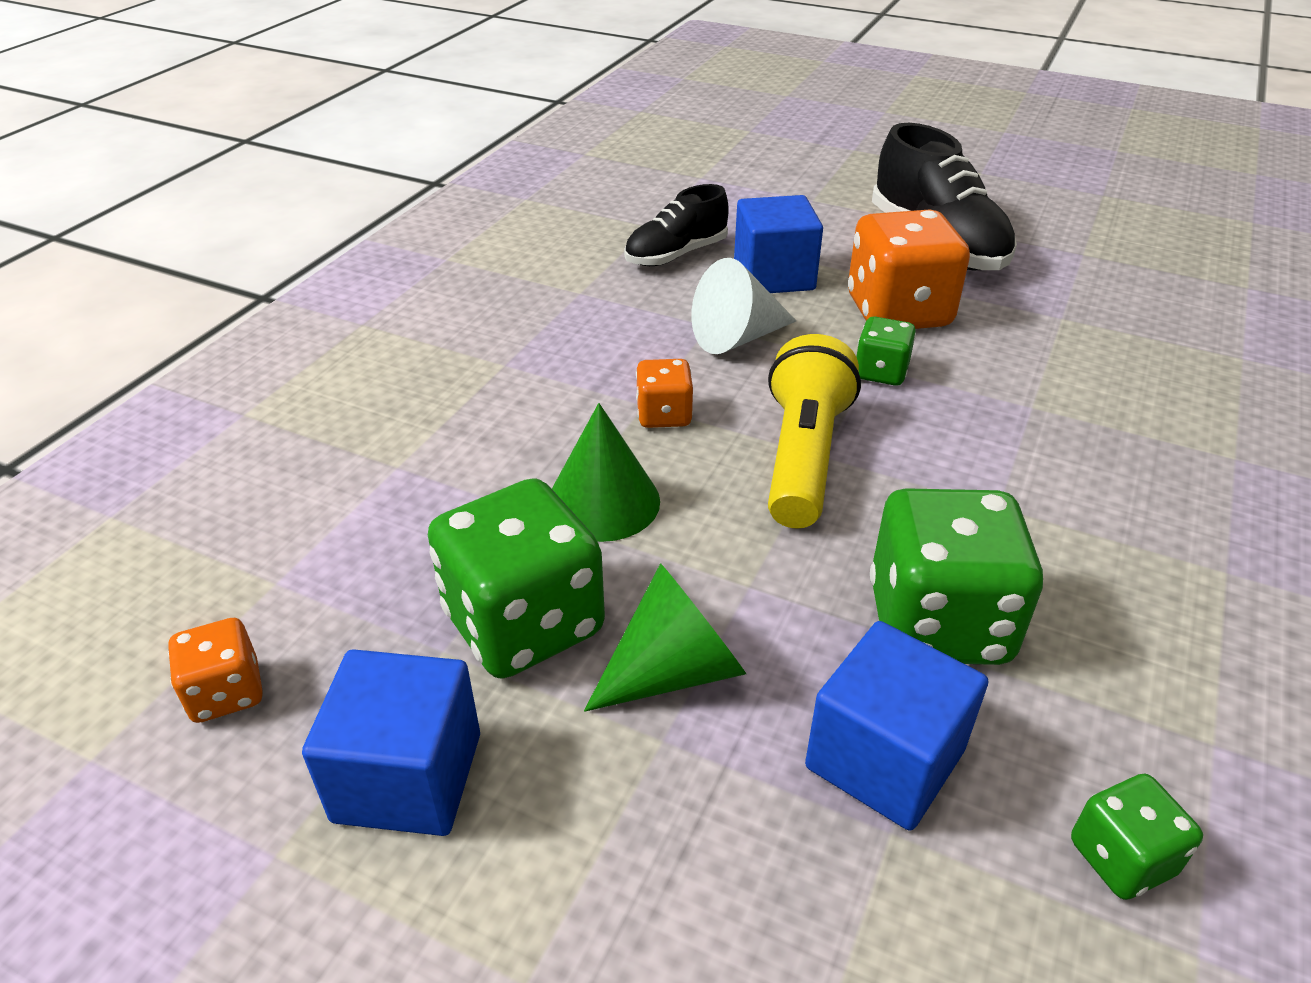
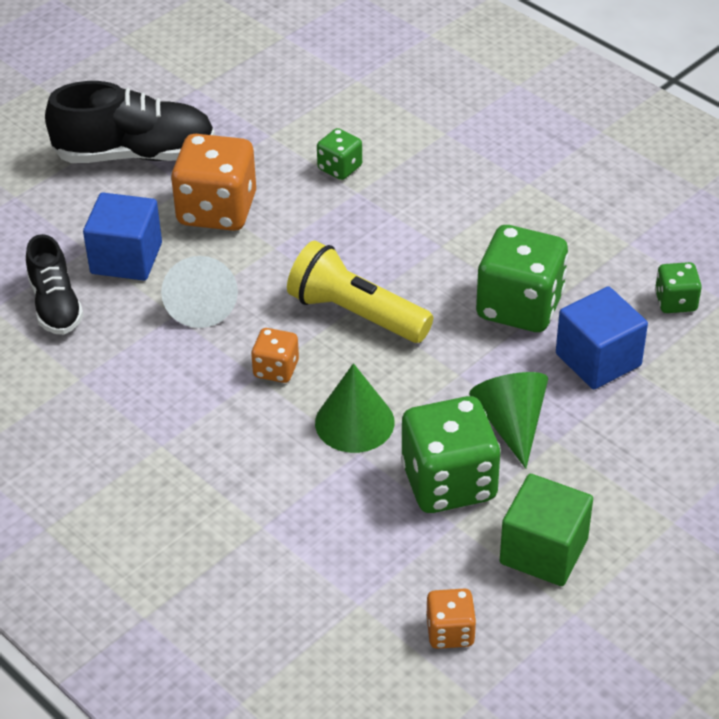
camera: 70 degrees left, 5 degrees up
blue cube [302,649,480,836] -> green cube [500,474,593,586]
green dice [856,317,916,386] -> green dice moved to [317,128,362,180]

